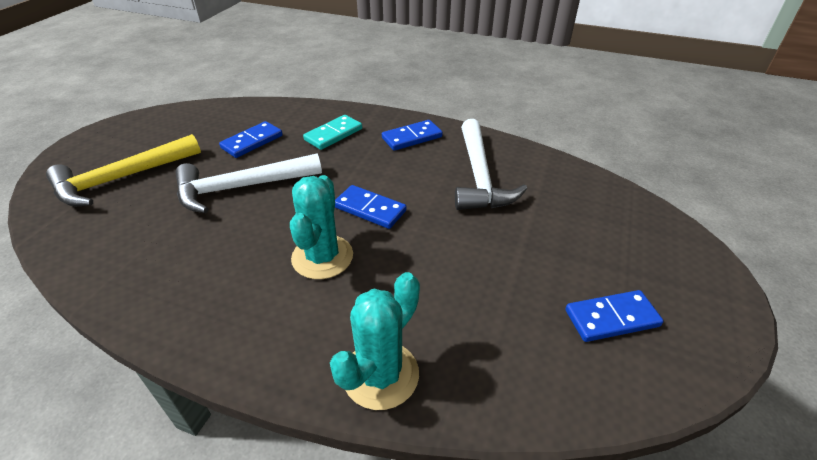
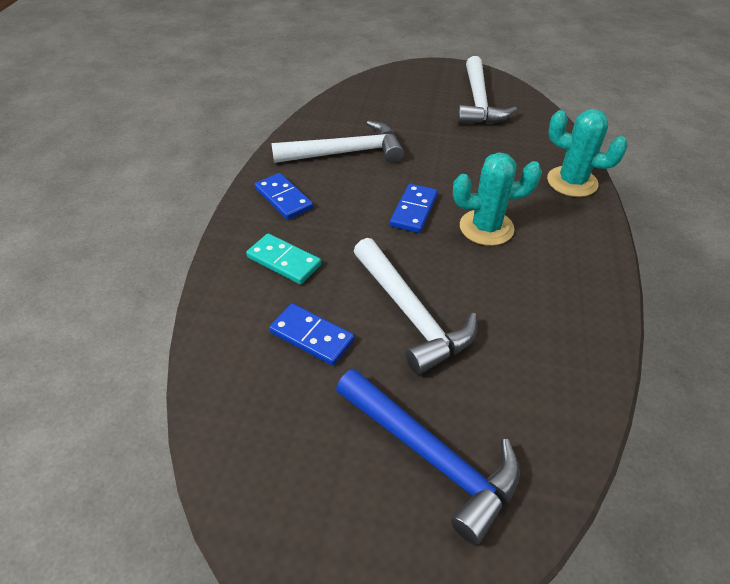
camera: 100 degrees left, 5 degrees up
yellow hammer [46,134,201,206] -> blue hammer [336,369,520,545]
blue domino [565,290,663,342] -> white hammer [457,56,517,124]

